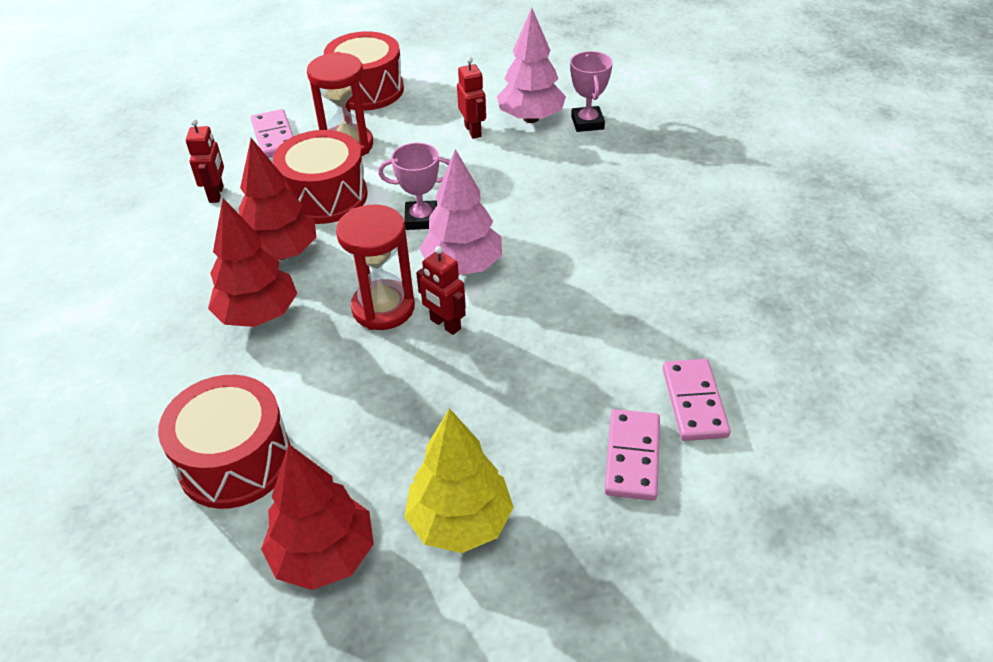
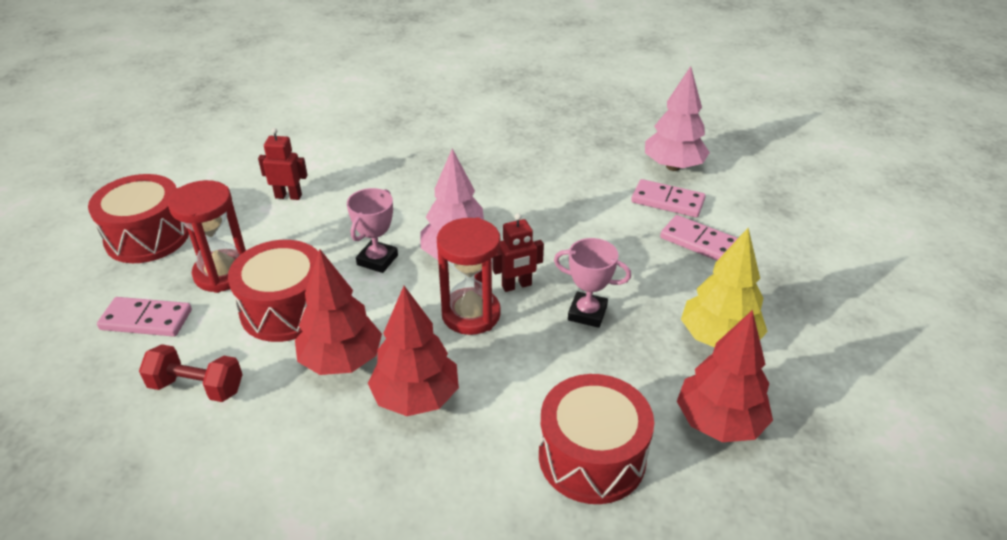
camera: 65 degrees left, 5 degrees down
red robot [186,119,224,203] -> red dumbbell [139,344,243,402]
pink tree [497,8,566,123] -> pink tree moved to [645,66,710,171]
pink trophy [570,51,613,132] -> pink trophy moved to [554,238,631,328]

